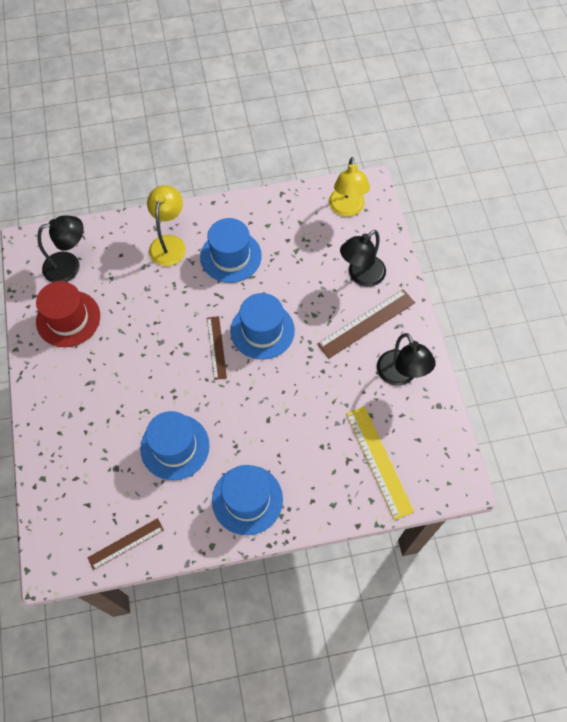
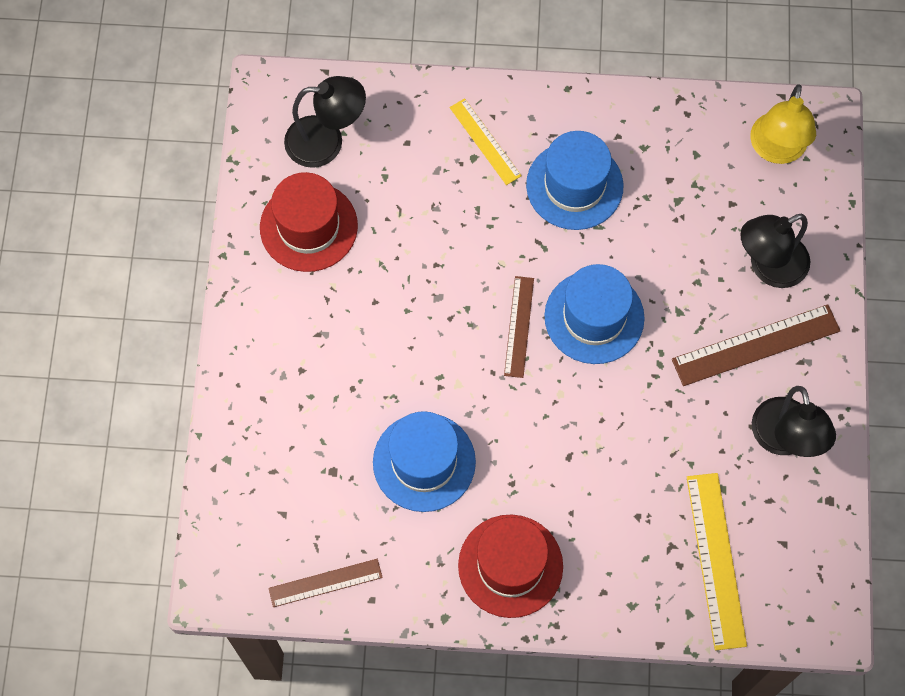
camera: 15 degrees right, 5 degrees up
yellow lamp [147,185,186,266] -> yellow ruler [450,98,522,185]
blue hat [212,465,283,535] -> red hat [458,515,563,618]

